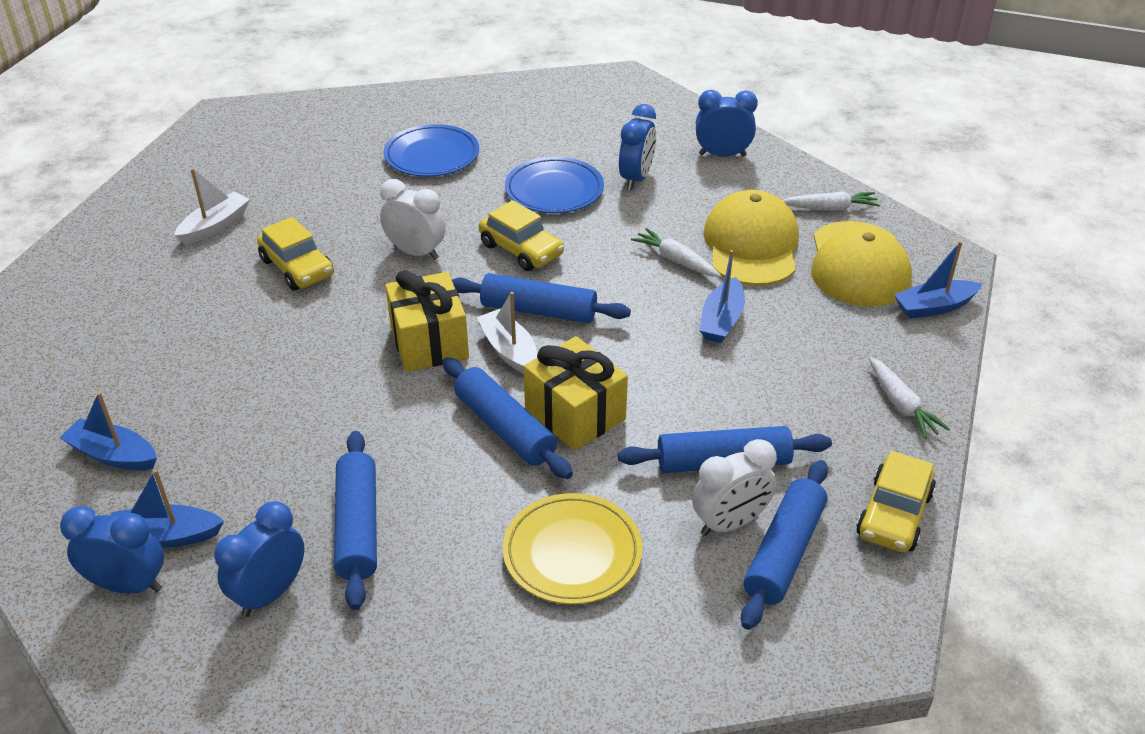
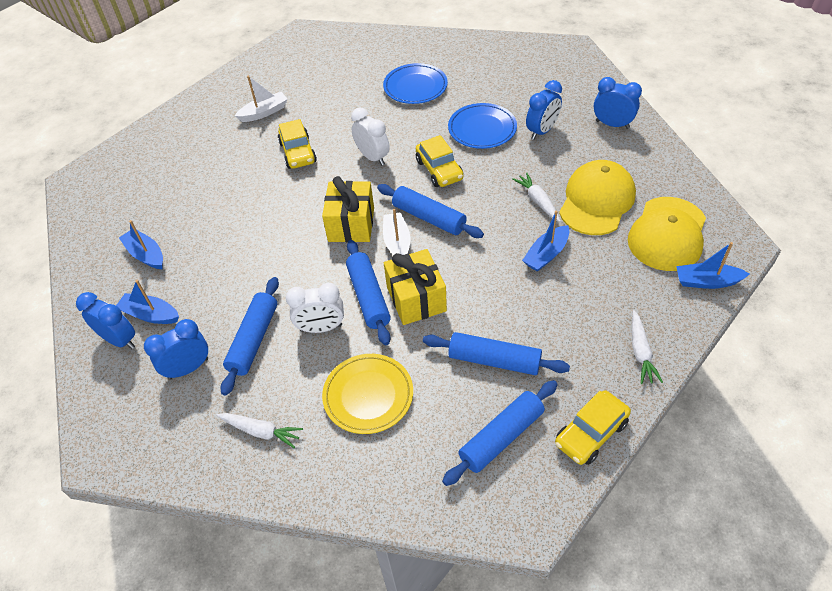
camera: 25 degrees right, 10 degrees up
white clock [692,439,777,536] -> white clock moved to [286,283,344,333]
white carrot [782,191,880,211] -> white carrot moved to [217,413,303,448]

